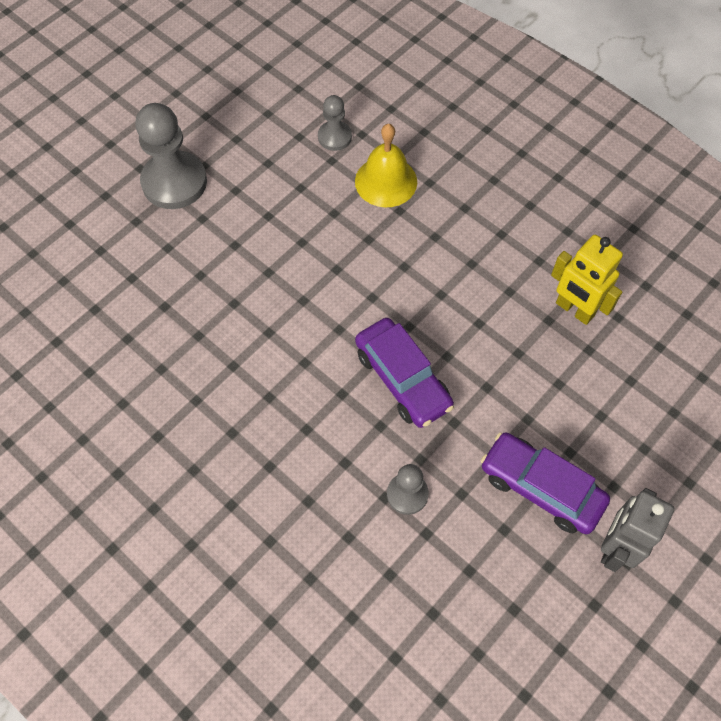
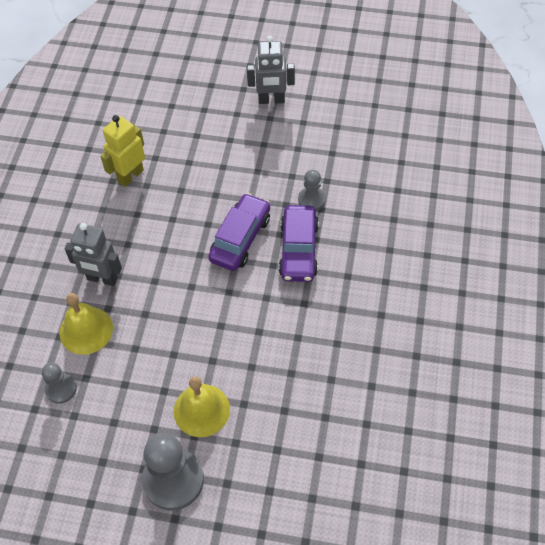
camera: 120 degrees left, 5 degrees down
purple car [481,432,610,534] -> purple car moved to [279,205,319,282]
yellow robot [551,235,623,325] -> yellow robot turned 150 degrees counterclockwise [100,115,145,187]
none -> grey robot [65,223,122,286]
none -> yellow bell [174,377,230,437]

